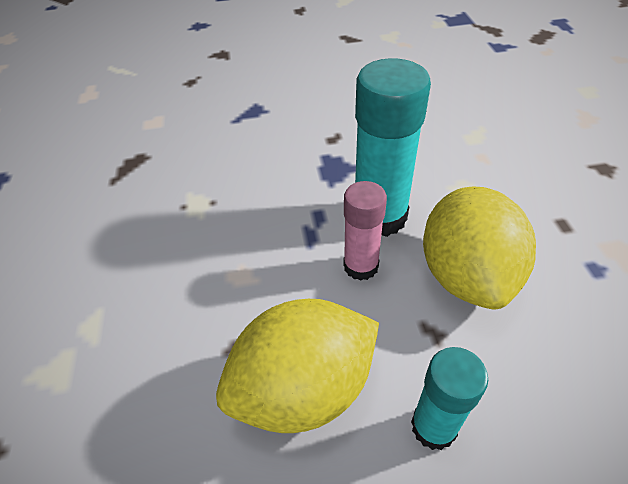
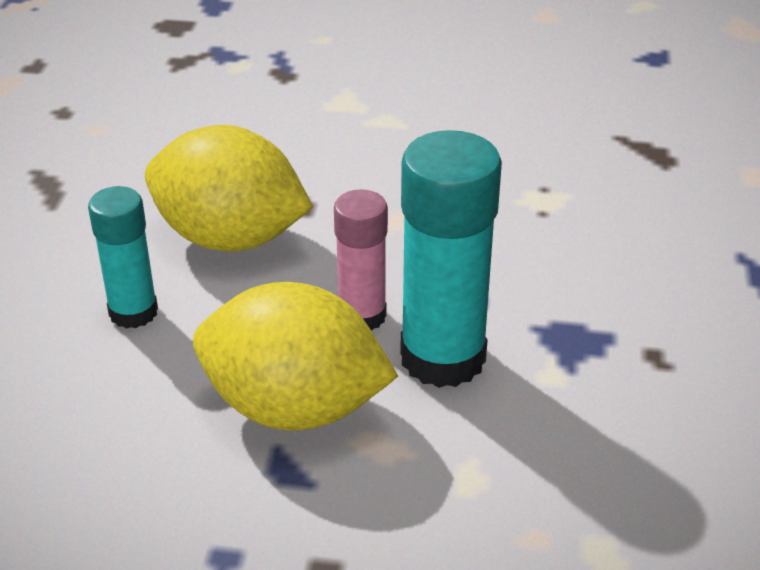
camera: 105 degrees right, 10 degrees down
yellow lemon [216,299,379,433] -> yellow lemon turned 60 degrees counterclockwise [145,125,313,251]

